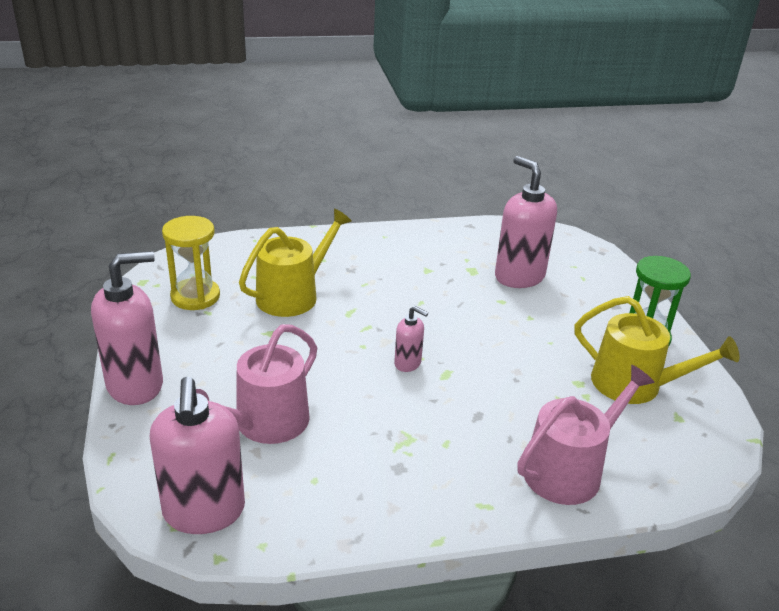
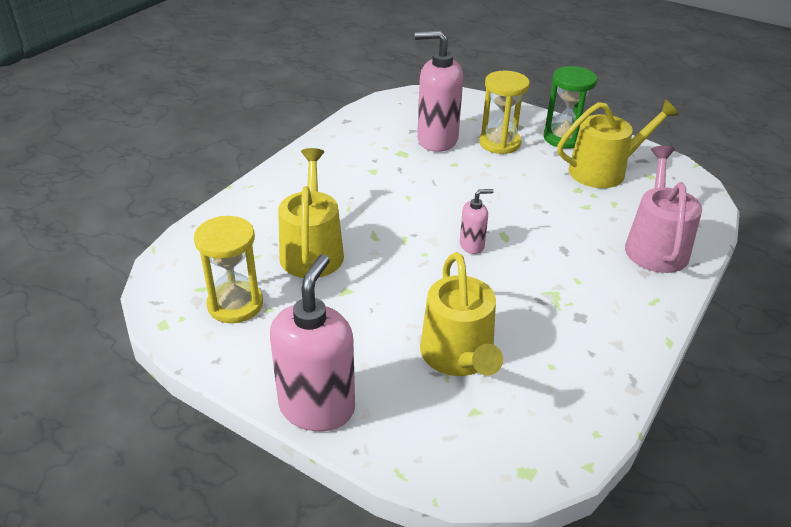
camera: 45 degrees left, 5 degrees up
pink soap dispenser [150,377,245,534] -> none
pink watering can [196,324,317,444] -> yellow watering can [420,252,503,376]
none -> yellow hourglass [479,71,530,154]

